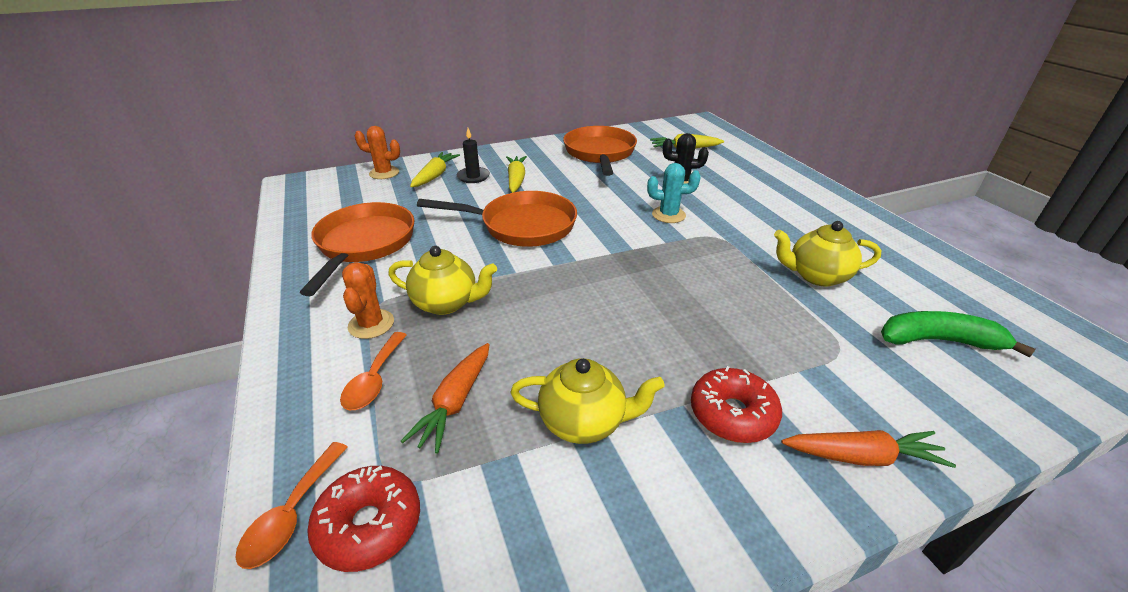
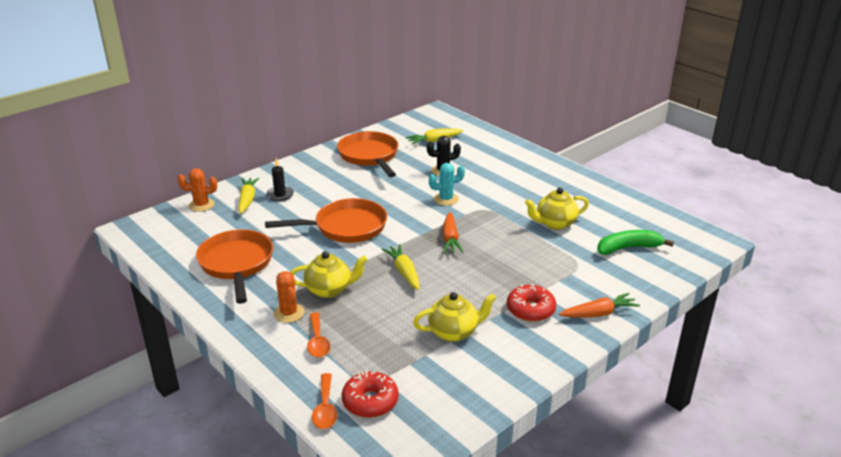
camera: 20 degrees left, 5 degrees down
orange carrot [401,343,490,454] -> orange carrot moved to [442,212,463,253]
yellow carrot [506,156,527,193] -> yellow carrot moved to [382,244,419,290]

